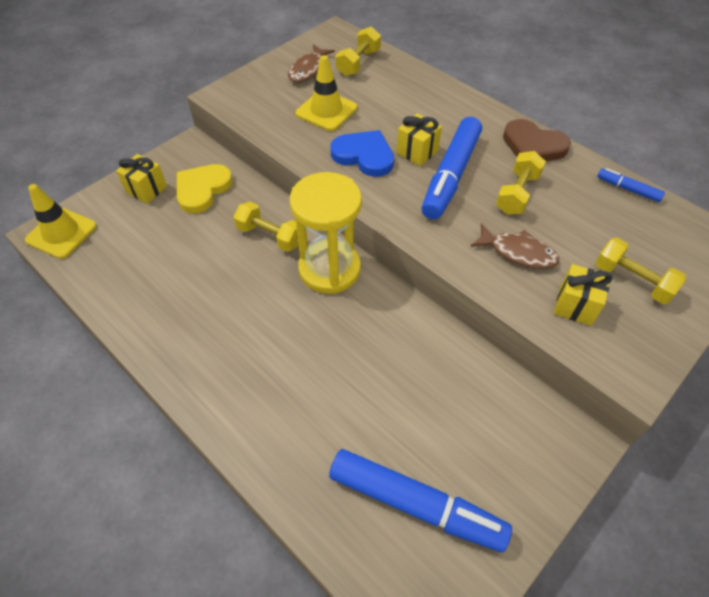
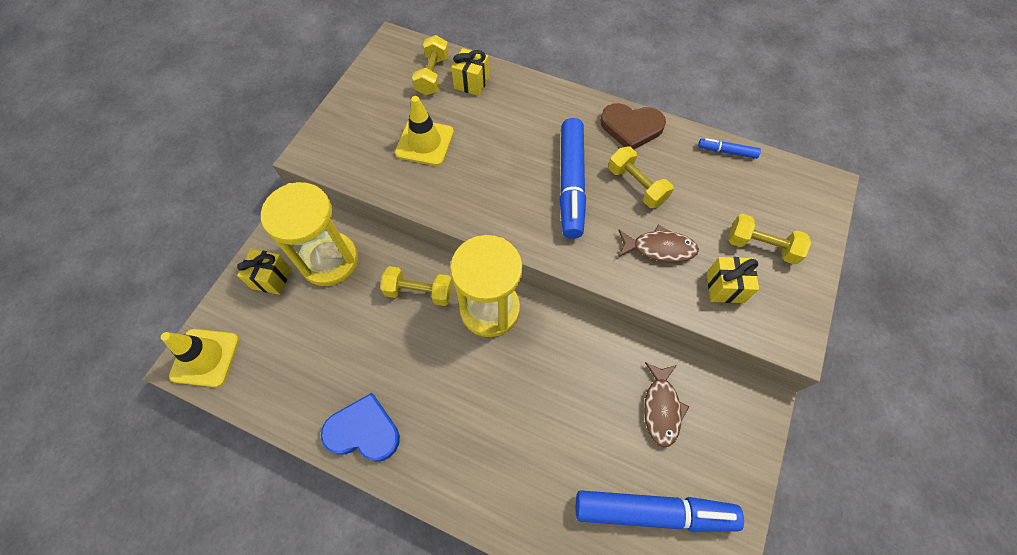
camera: 20 degrees left, 10 degrees up
yellow heart [177,164,233,213] -> yellow hourglass [261,182,358,286]
brown fish [288,44,335,83] -> brown fish moved to [644,362,689,447]
blue heart [330,130,394,177] -> blue heart moved to [321,393,400,461]
yellow gift [396,113,442,166] -> yellow gift moved to [451,48,489,96]
yellow dumbbell [496,151,546,215] -> yellow dumbbell turned 45 degrees counterclockwise [608,147,674,208]

